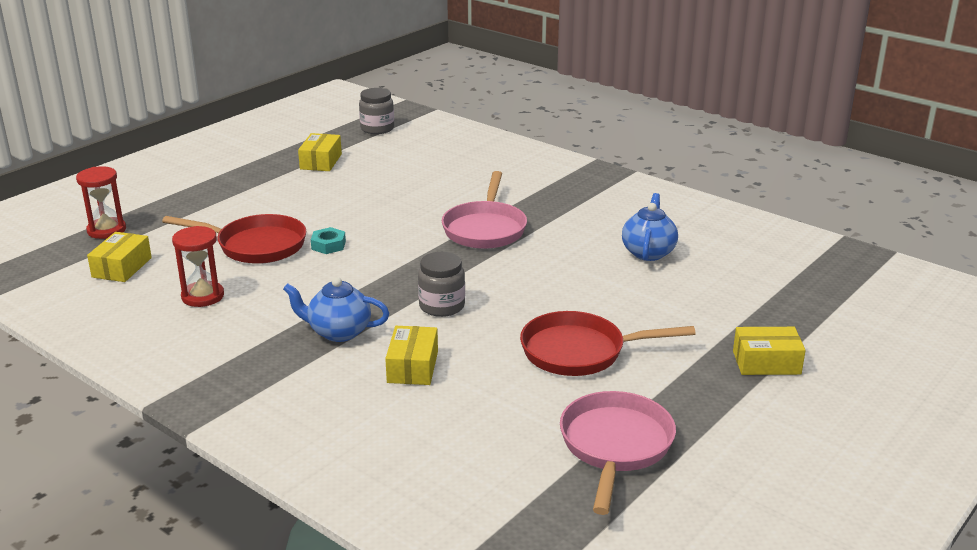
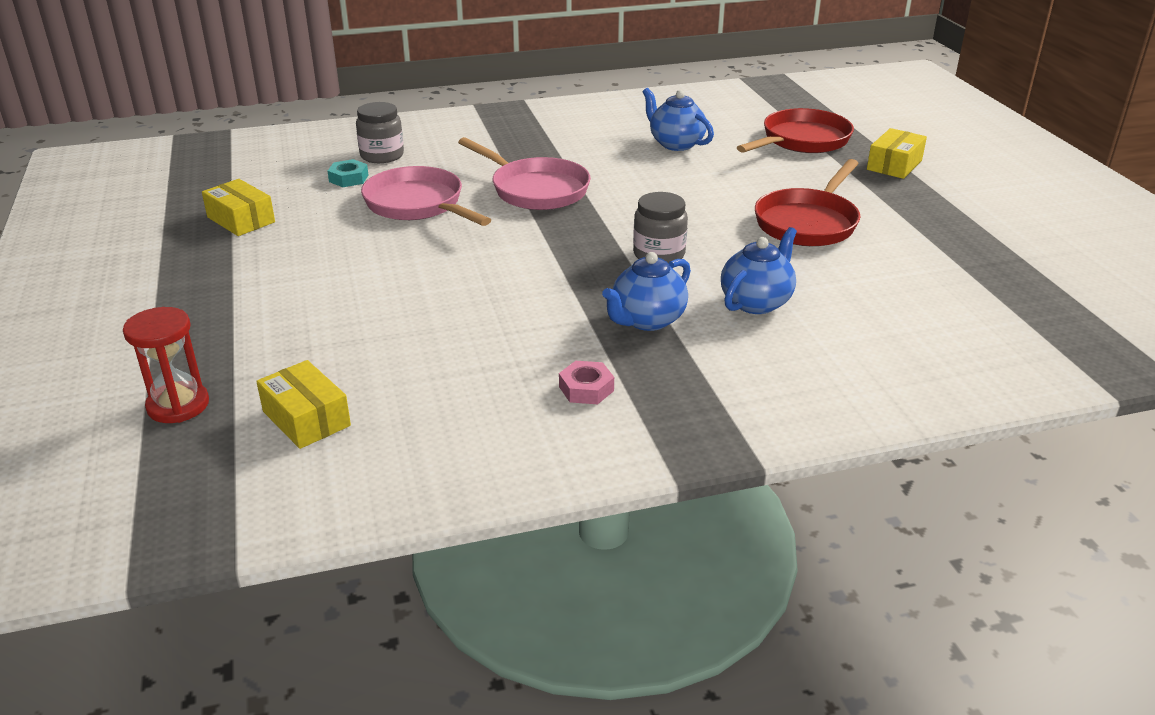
camera: 55 degrees left, 5 degrees up
red pan [162,214,306,264] -> red pan moved to [737,108,854,153]
red hourglass [172,226,224,307] -> none
turquoise nut [311,227,346,254] -> turquoise nut moved to [328,159,369,187]
grey jar [359,88,394,134] -> grey jar moved to [356,102,404,163]
yellow box [385,326,438,385] -> blue teapot [721,227,797,314]
pink pan [560,391,676,515] -> pink pan moved to [361,166,491,226]
none -> pink nut [559,361,614,404]

